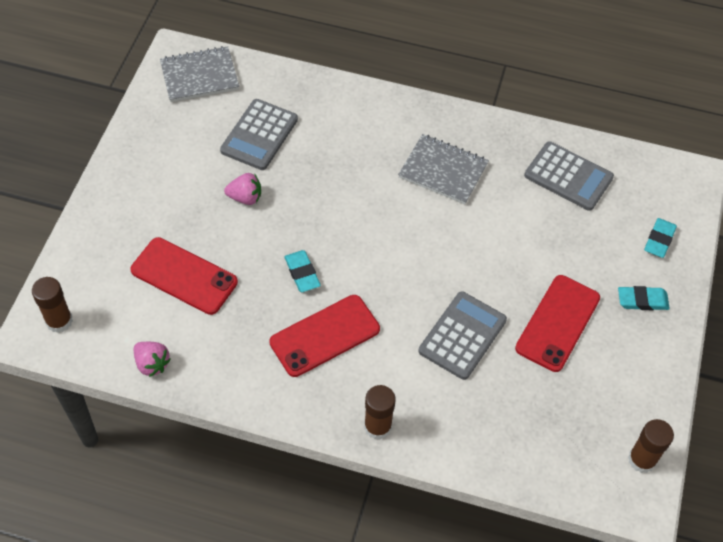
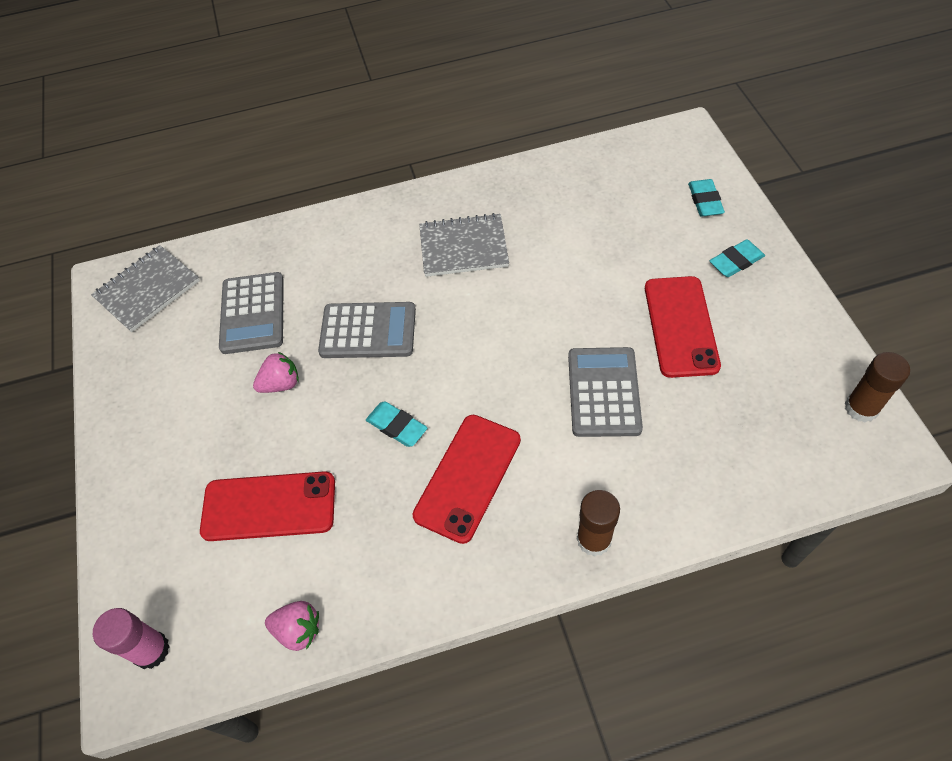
camera: 25 degrees left, 0 degrees up
brown glue stick [32,277,73,333] -> pink glue stick [93,608,170,669]
grey calculator [524,141,614,211] -> grey calculator moved to [318,302,416,358]

